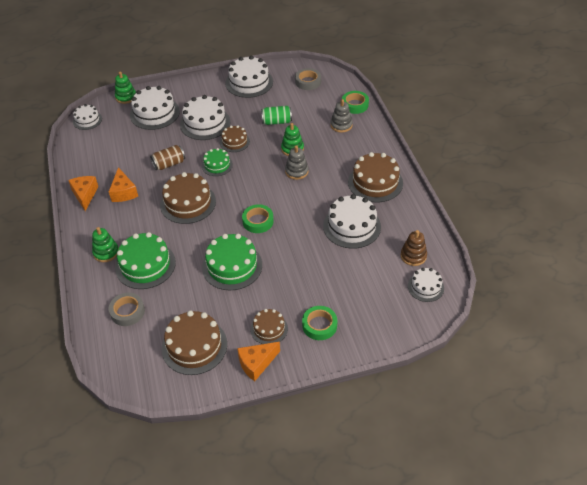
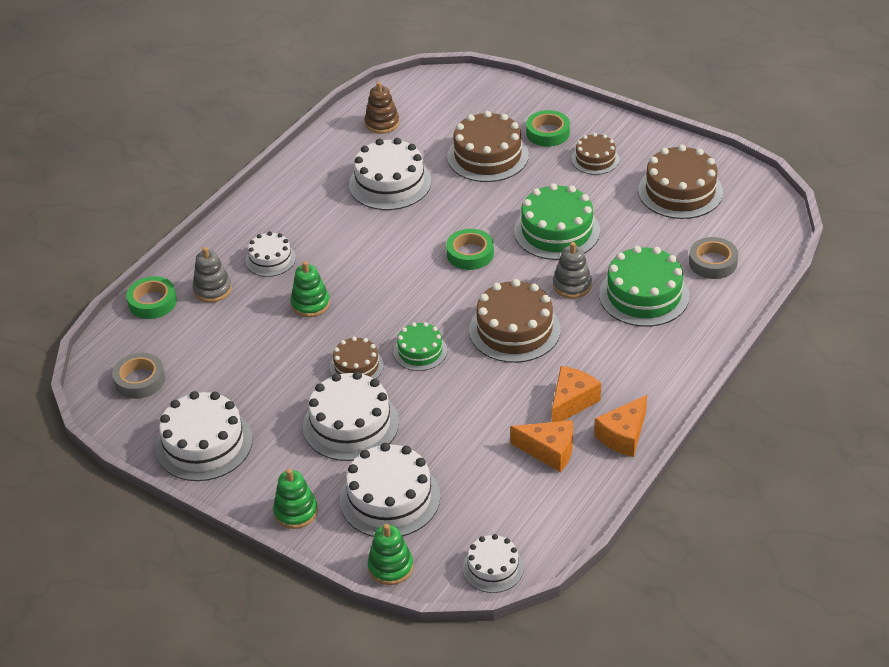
camera: 130 degrees left, 5 degrees down
green stacking toy [92,227,119,262] -> green stacking toy moved to [273,469,318,529]
brown can [150,145,185,170] -> none
orange cheese [237,342,280,381] -> orange cheese moved to [510,420,573,472]
green can [261,106,292,125] -> none
grey stacking toy [285,145,309,180] -> grey stacking toy moved to [553,242,592,298]
brown cake [348,152,403,202] -> brown cake moved to [447,111,529,182]
white cake [408,268,444,302] -> white cake moved to [246,232,296,277]

